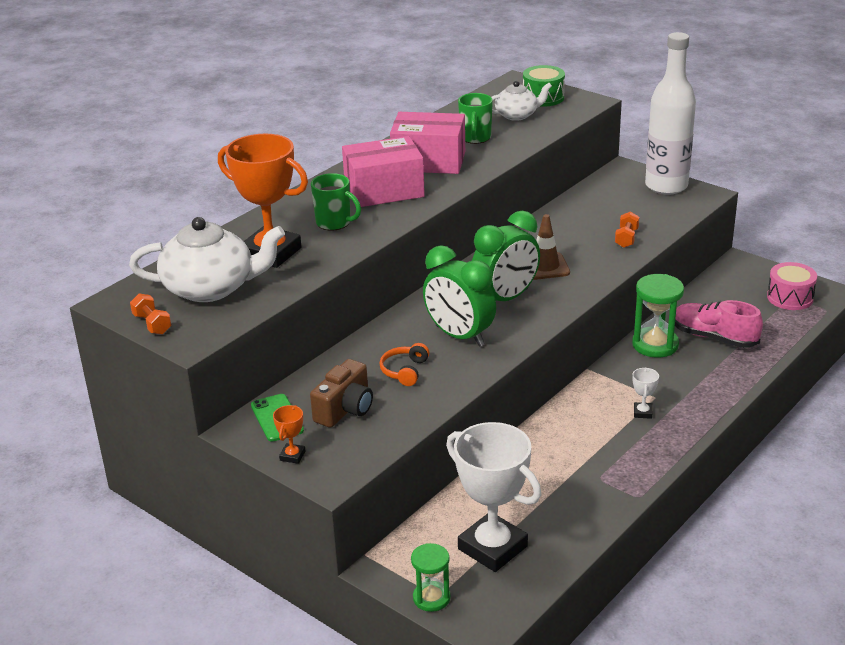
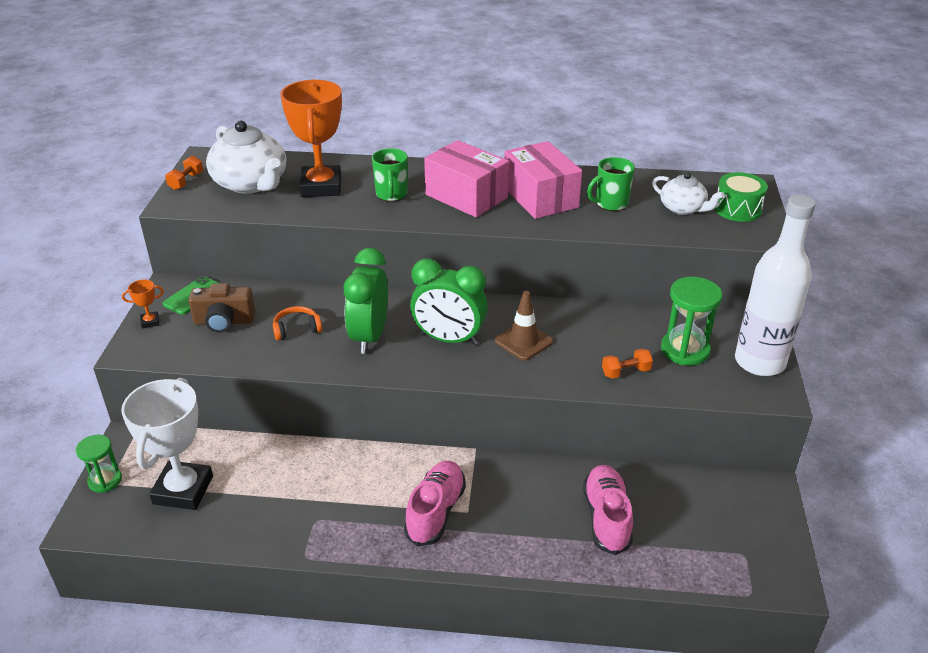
camera: 55 degrees right, 5 degrees up
green hourglass [632,274,684,357] -> green hourglass moved to [661,277,722,366]
white trophy [632,368,659,419] -> pink shoe [404,461,466,546]
pink drum [767,262,817,310] -> none

